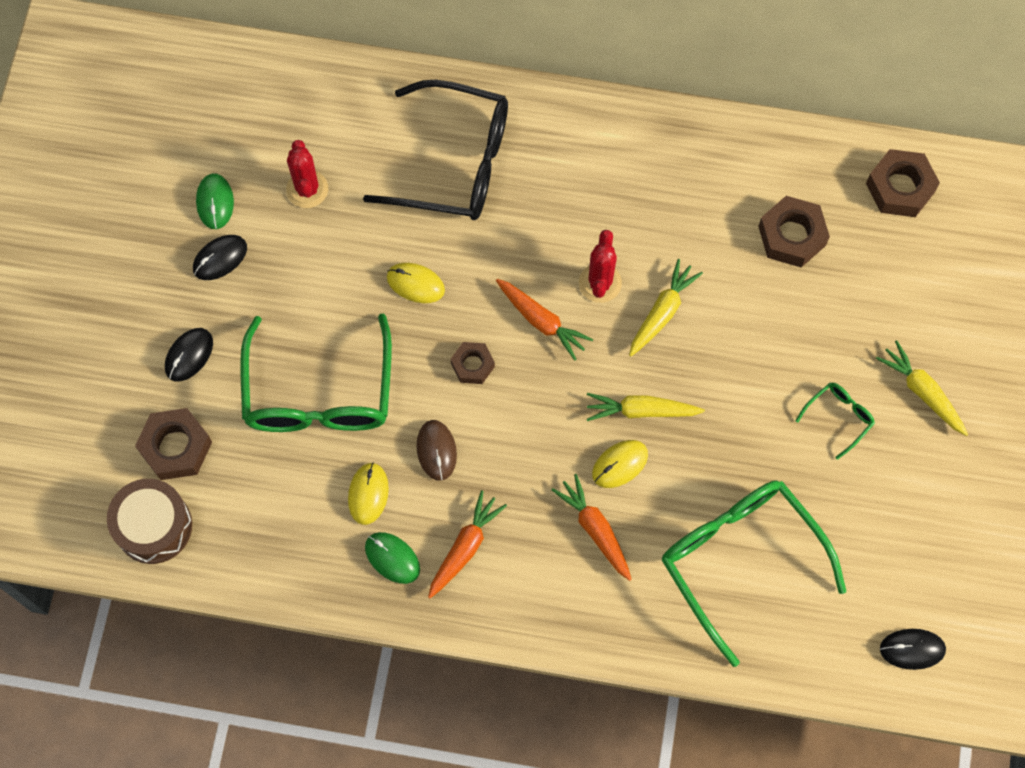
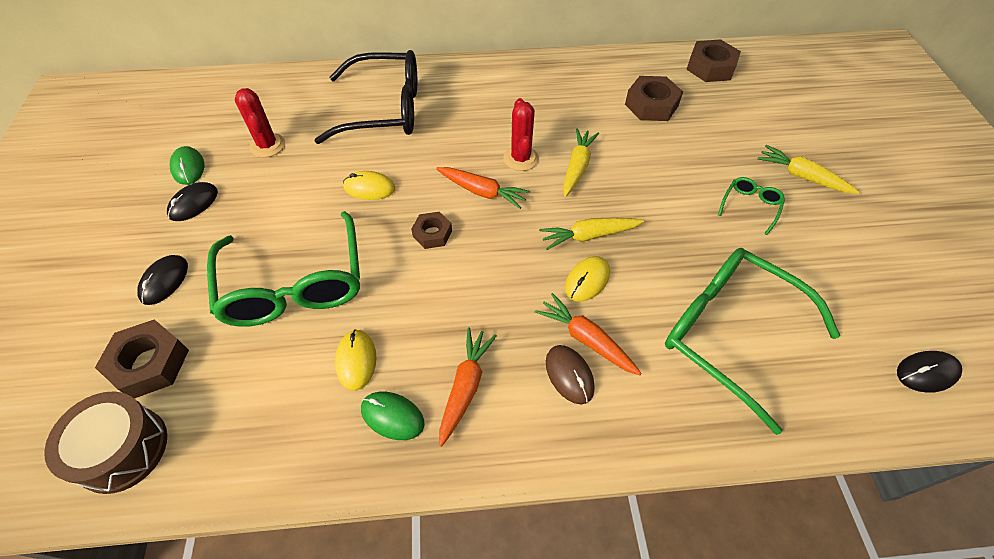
camera: 15 degrees left, 15 degrees down
brown mouse [416,420,457,481] -> brown mouse moved to [546,345,595,405]

